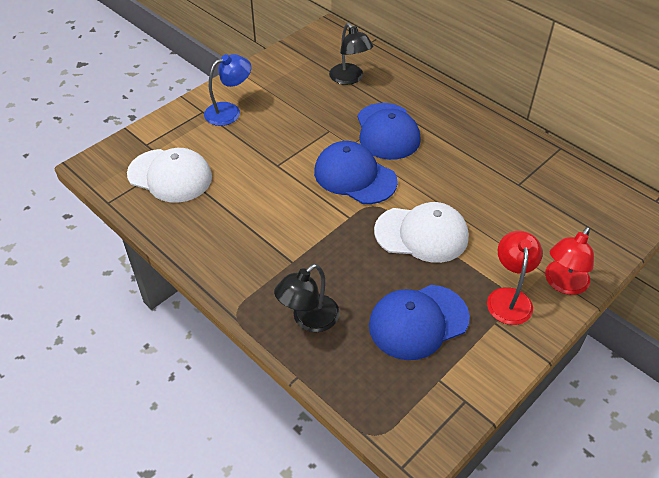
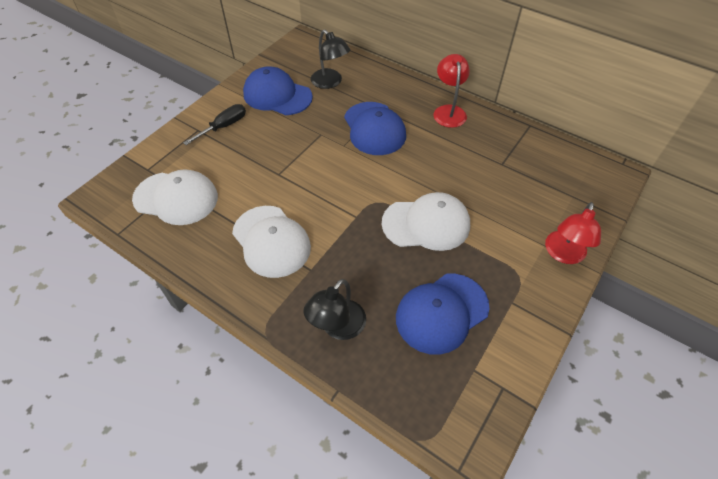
camera: 10 degrees left, 5 degrees up
blue lamp [204,54,251,126] -> black screwdriver [183,104,246,145]
blue cap [314,141,398,204] -> blue cap moved to [243,66,313,115]
red lamp [487,231,543,325] -> red lamp moved to [434,54,470,128]
none -> white cap [232,206,311,278]

